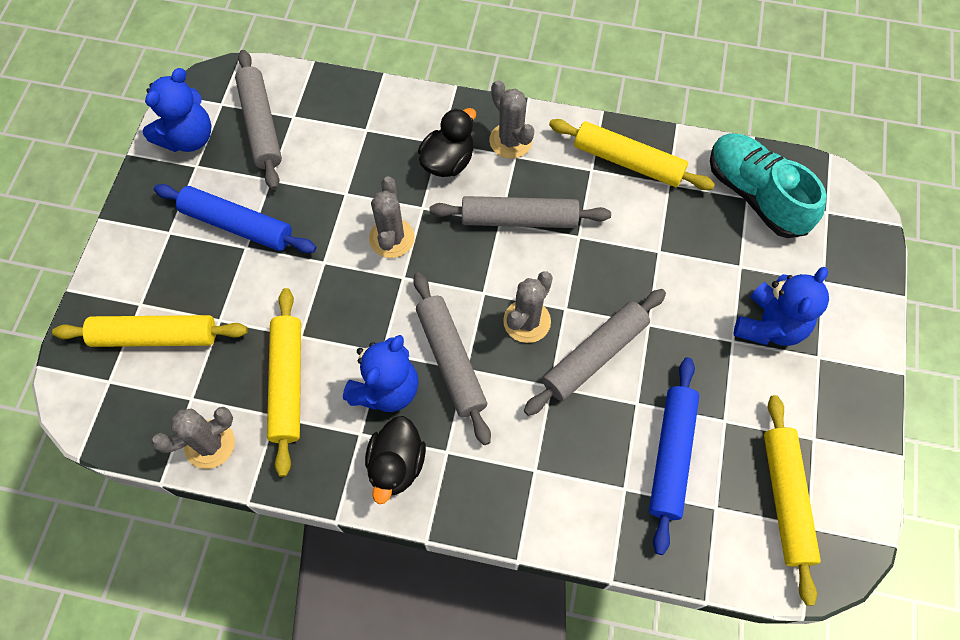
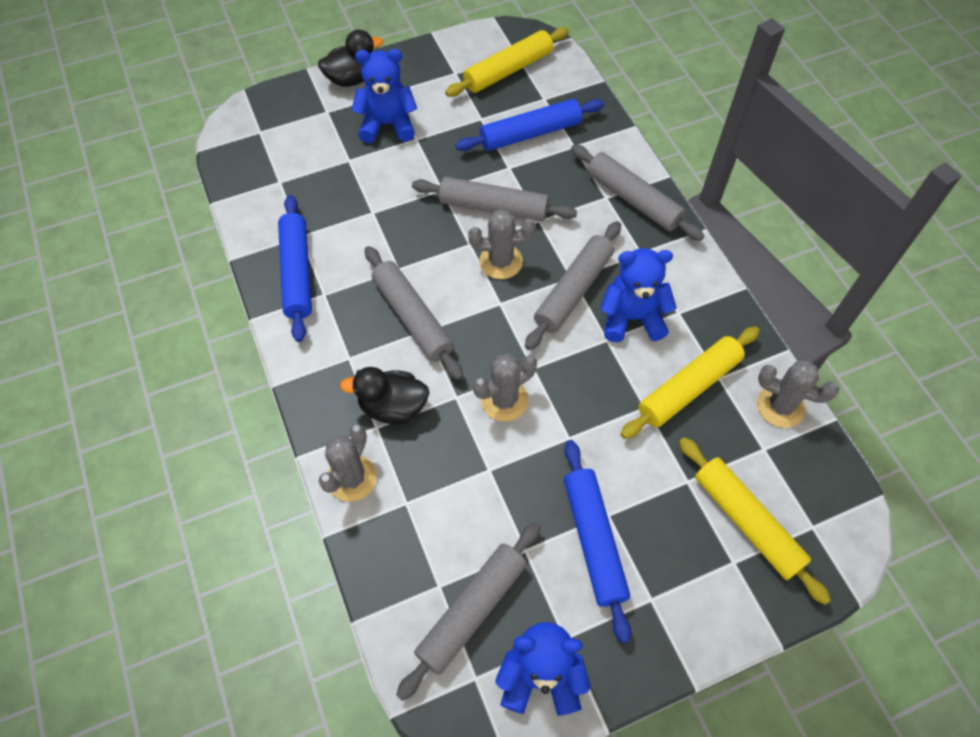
camera: 125 degrees left, 5 degrees down
black duck [365,416,426,504] -> black duck moved to [318,30,383,87]
grey cactus [489,80,534,159] -> grey cactus moved to [319,424,377,502]
yellow rolling pin [549,119,715,190] -> blue rolling pin [278,195,312,342]
turquoise shoe [710,133,827,238] -> none
none -> grey rolling pin [571,145,704,241]

